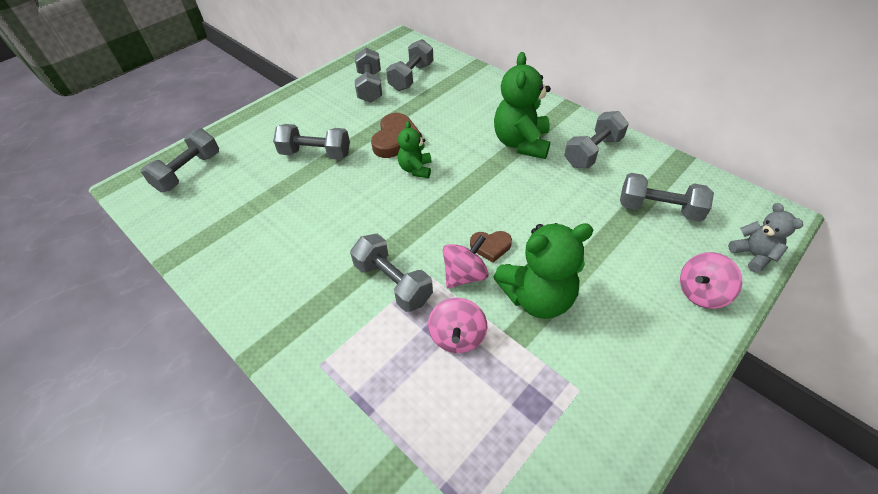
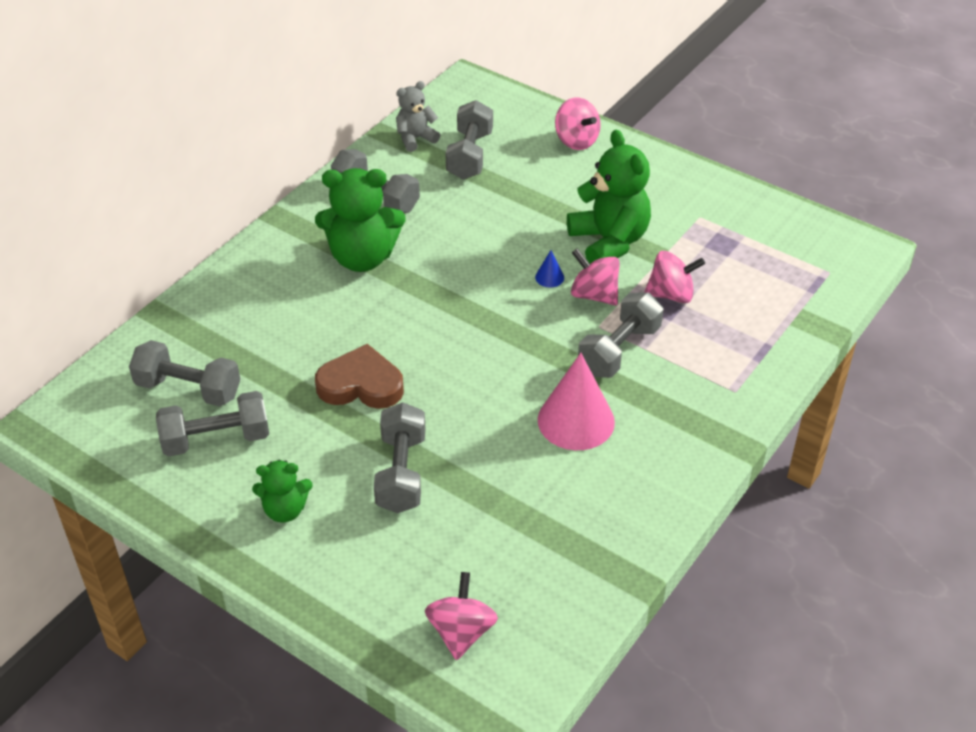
camera: 100 degrees left, 5 degrees down
grey dumbbell [141,128,219,192] -> pink spinning top [425,572,498,660]
green teddy bear [398,121,432,178] -> green teddy bear moved to [252,460,313,522]
brown heart [470,231,512,263] -> blue cone [535,250,564,288]
grey teddy bear [728,203,803,273] -> grey teddy bear moved to [396,81,440,152]
none -> pink cone [538,353,615,450]

